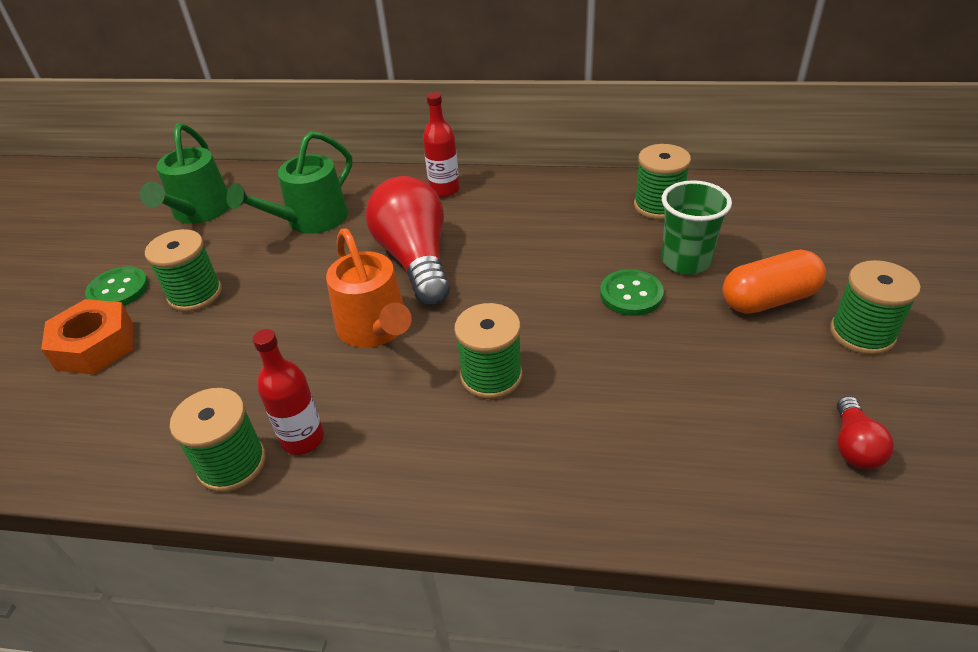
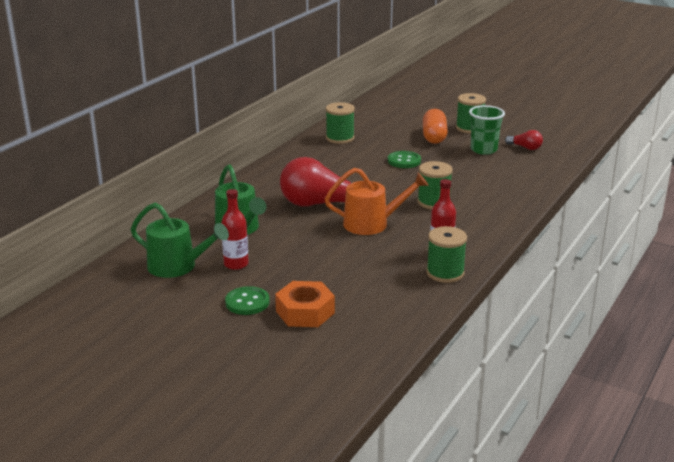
camera: 70 degrees left, 15 degrees down
green spool [145,229,222,312] -> none
red bottle [423,92,460,197] -> red bottle moved to [221,189,249,270]
green cup [662,180,732,275] -> green cup moved to [469,105,505,155]

